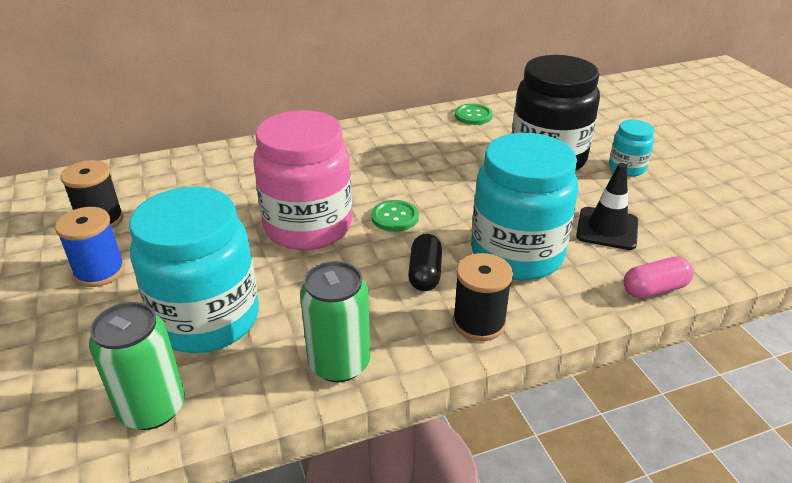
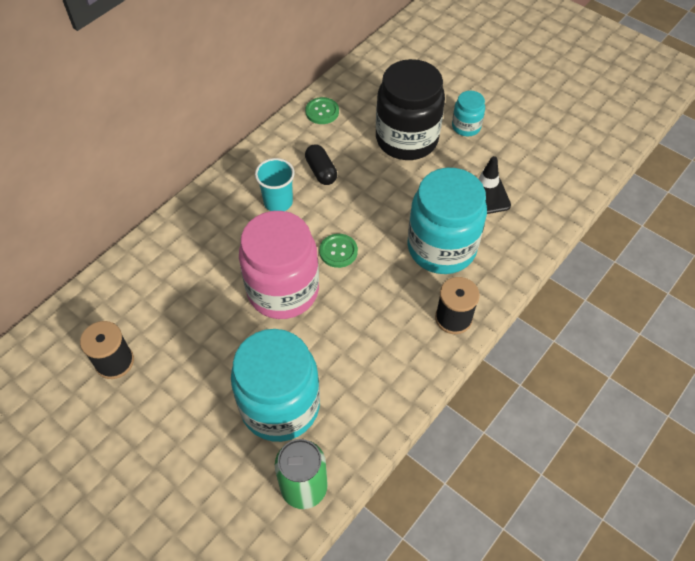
camera: 30 degrees left, 20 degrees up
blue spool [55,207,125,287] -> none
green can [300,261,370,382] -> none
black capsule [408,234,442,291] -> black capsule moved to [305,144,337,185]
pink capsule [624,256,694,299] -> none
none -> turquoise cup [255,158,295,211]

